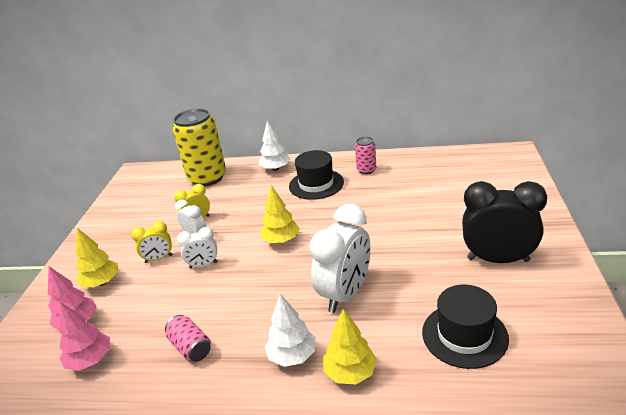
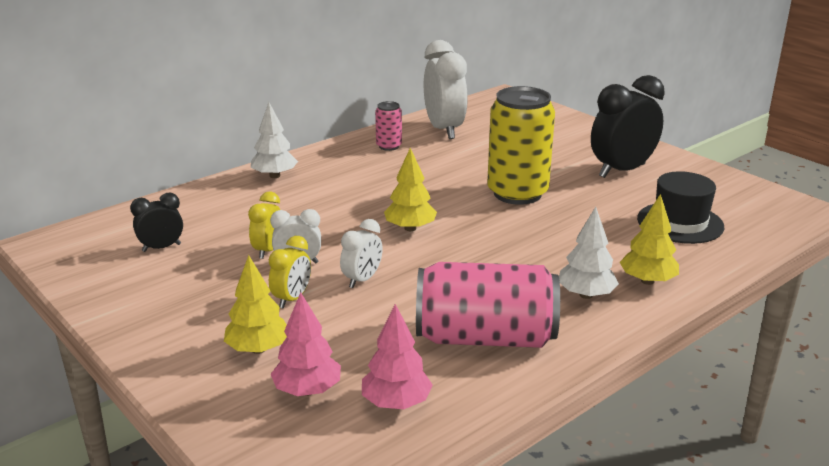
camera: 50 degrees left, 5 degrees down
pink can [165,315,211,362] -> pink can [416,262,560,348], size x2.12
yellow can [173,109,226,187] -> yellow can moved to [487,86,555,205]
black hat [289,150,344,200] -> none
white clock [309,204,371,313] -> white clock moved to [424,40,468,139]
none -> black clock [130,193,183,252]

